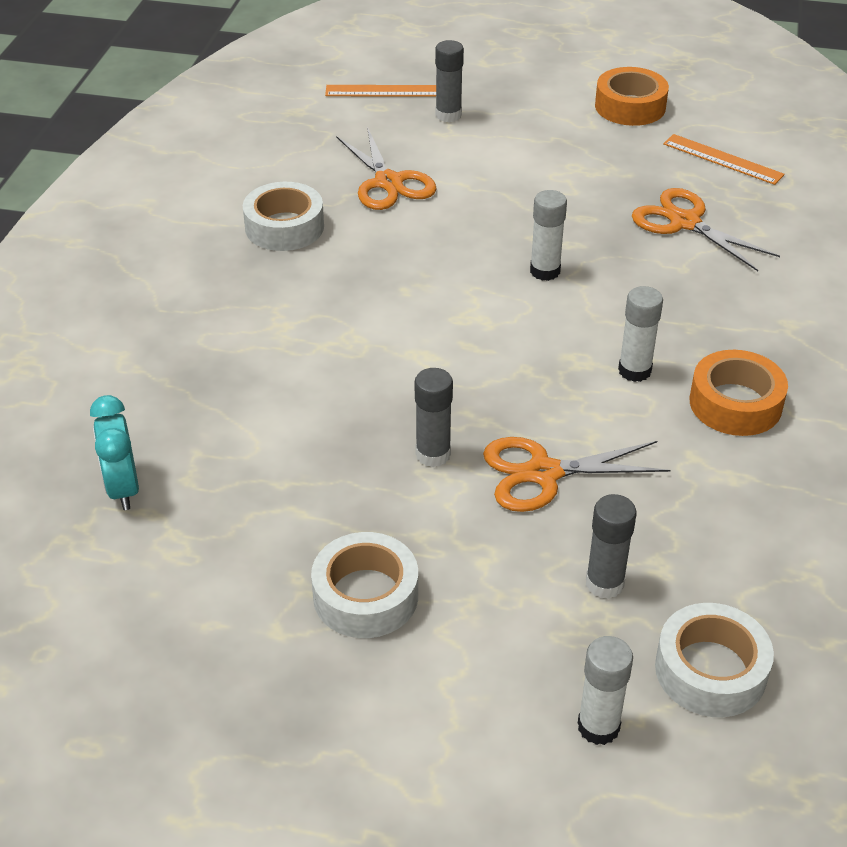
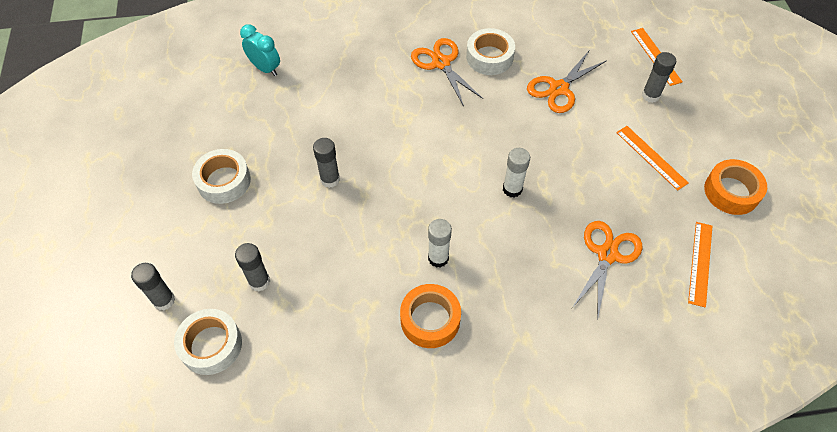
camera: 70 degrees right, 15 degrees up
turquoise clock [90,395,139,510] -> turquoise clock turned 75 degrees clockwise [240,24,280,76]
orange scissors [483,437,670,512] -> orange scissors moved to [411,38,483,107]
white glue stick [578,636,633,745] -> grey glue stick [131,263,175,311]
none -> orange ruler [616,126,689,191]

